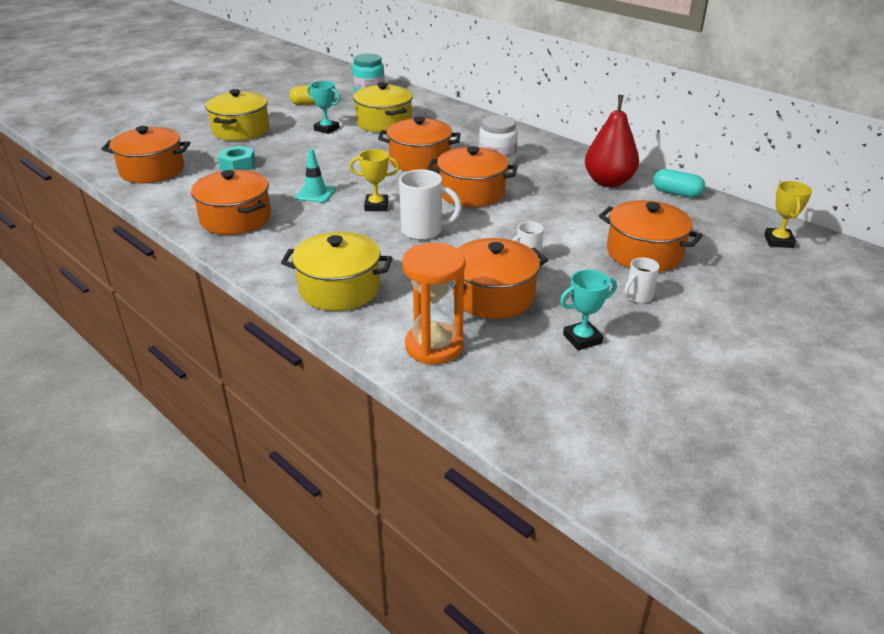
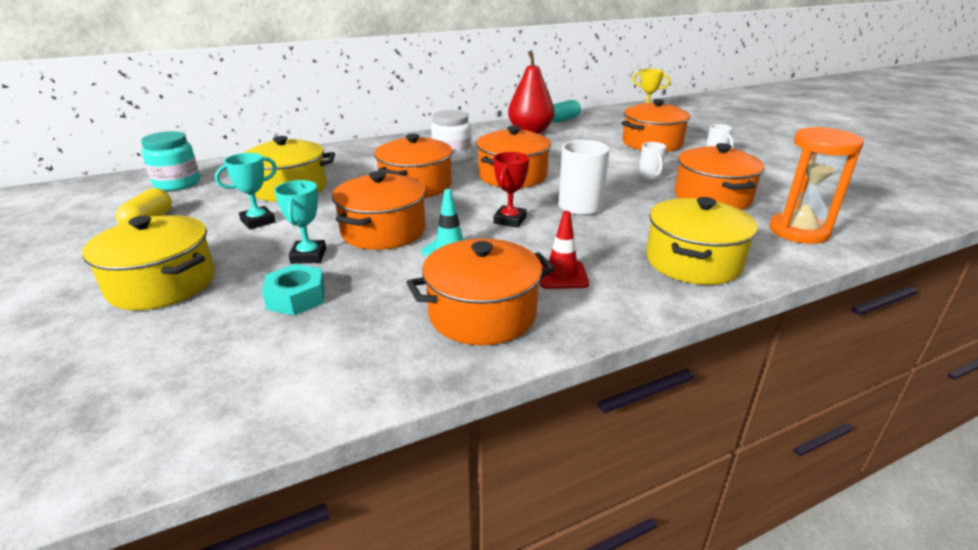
camera: 70 degrees left, 5 degrees down
orange pot [102,126,190,183] -> orange pot moved to [332,171,426,250]
yellow trophy [349,149,399,211] -> red trophy [493,152,529,228]
turquoise trophy [560,269,617,350] -> turquoise trophy moved to [274,180,326,264]
none -> red traffic cone [539,211,589,289]

